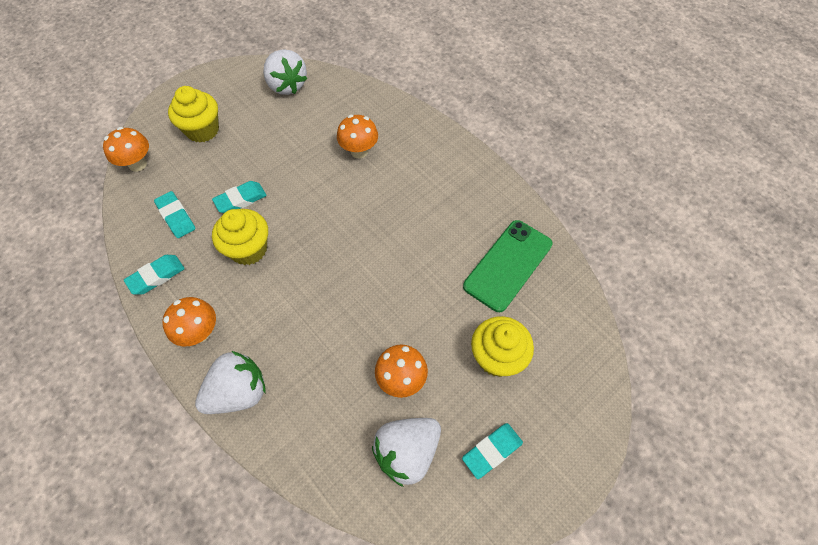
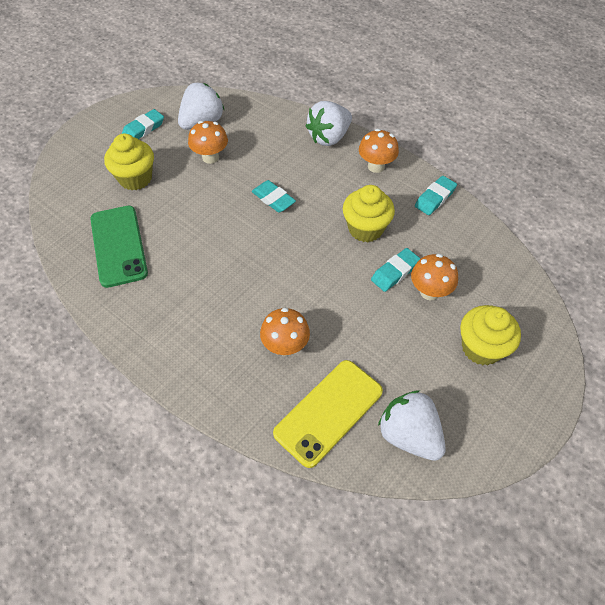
camera: 170 degrees right, 5 degrees down
orange mushroom [103,127,149,172] -> orange mushroom moved to [411,254,458,300]
turquoise eraser [154,191,195,238] -> turquoise eraser moved to [252,180,296,213]
green phone [463,220,553,312] -> green phone turned 45 degrees counterclockwise [90,205,148,288]
none -> yellow phone [273,360,383,468]

